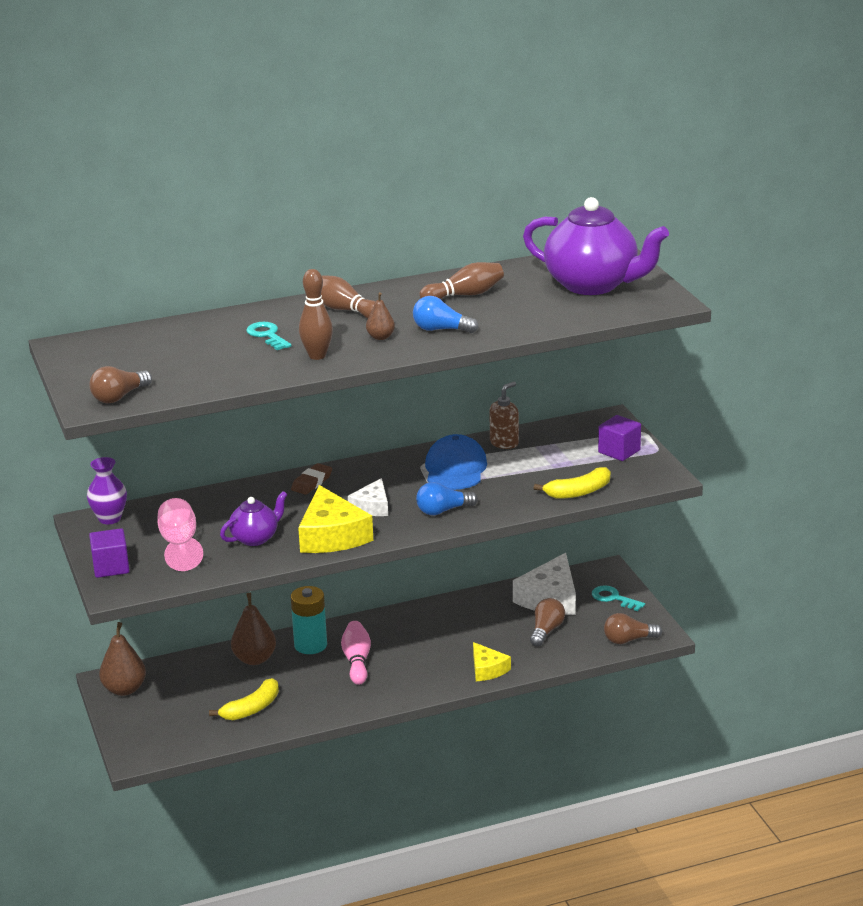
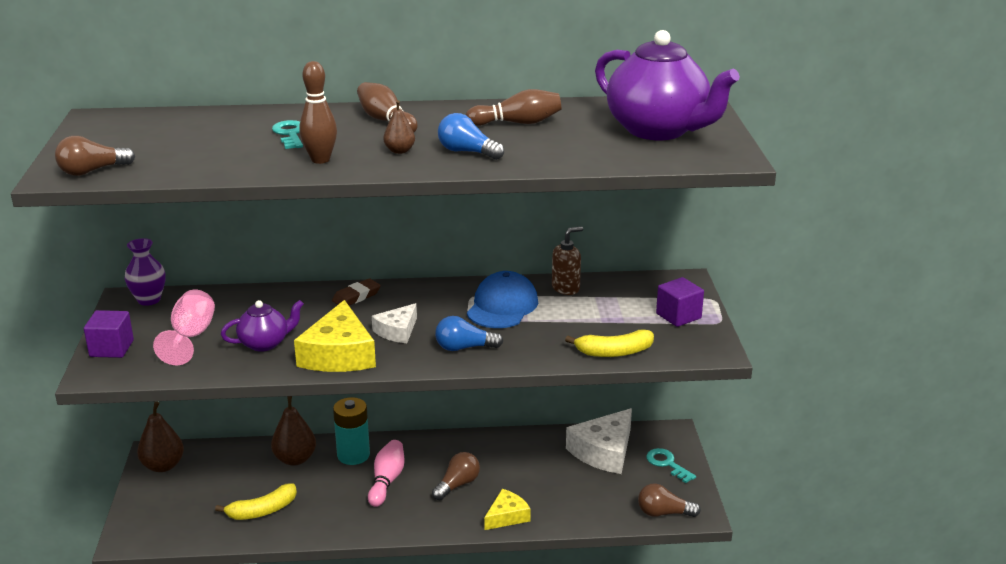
camera: 15 degrees right, 0 degrees up
yellow cheese [473,642,511,681] -> yellow cheese turned 120 degrees counterclockwise [484,489,531,530]
brown light bulb [530,598,565,647] -> brown light bulb moved to [432,452,480,500]

